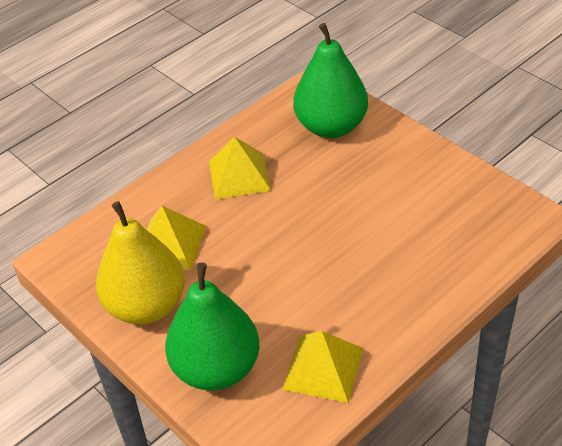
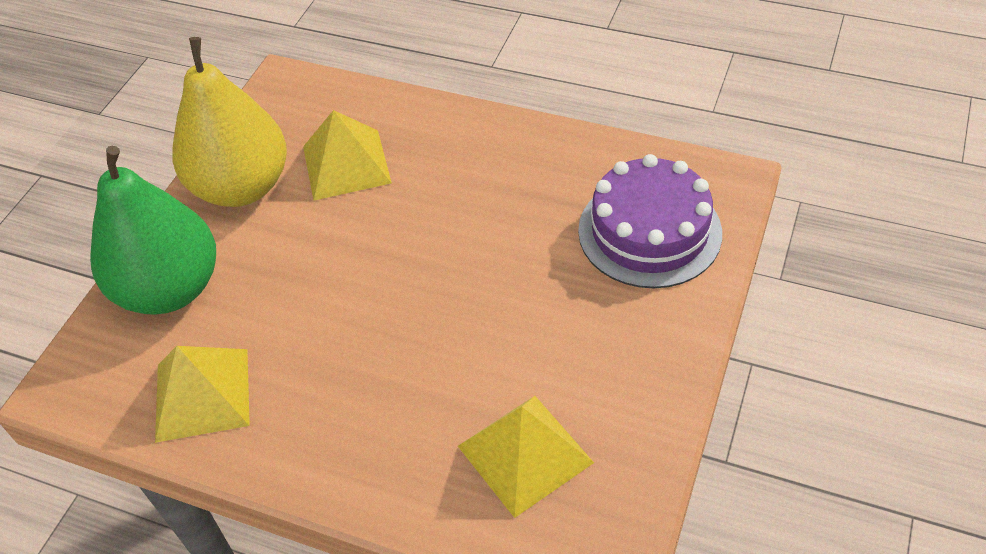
camera: 65 degrees right, 5 degrees up
yellow pyramid [209,137,271,200] -> yellow pyramid moved to [458,396,594,518]
green pear [293,23,368,138] -> purple cake [578,154,722,288]

